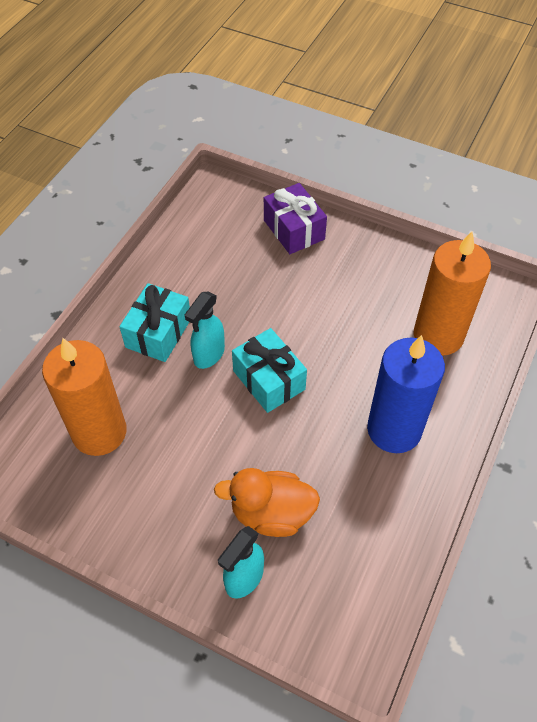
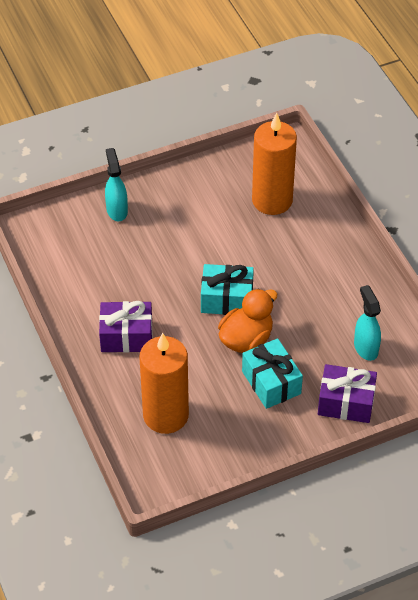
camera: 130 degrees right, 5 degrees down
turquoise gift [119,283,190,362] -> turquoise gift moved to [242,338,303,409]
turquoise spray bottle [185,292,225,369] -> turquoise spray bottle moved to [354,285,381,361]
orange duck [214,468,320,537] -> orange duck moved to [218,289,277,353]
blue candle [367,335,445,453] -> purple gift [99,301,153,353]

